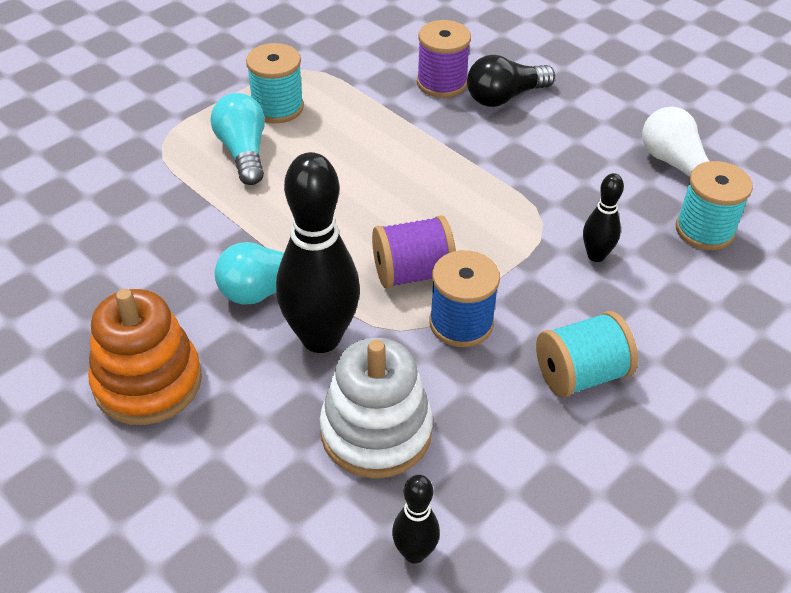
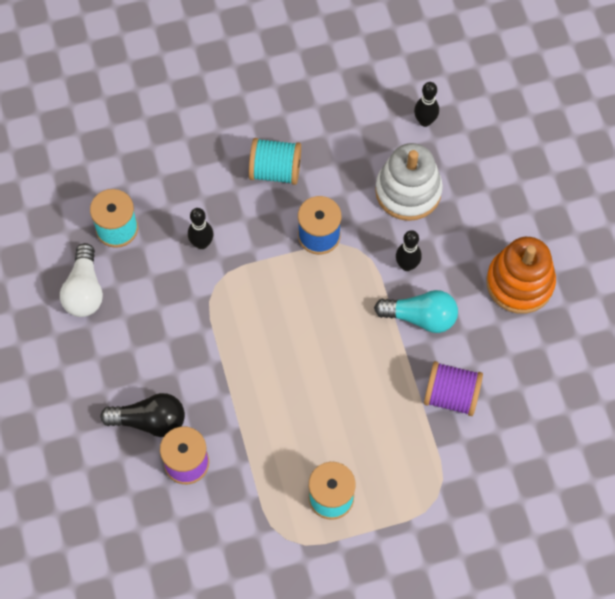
camera: 150 degrees left, 20 degrees up
turquoise light bulb [211,93,265,185] -> none
black bowling pin [276,152,360,353] -> black bowling pin [396,230,422,271], size x0.49
purple spool [372,215,456,289] -> purple spool moved to [424,361,483,416]

